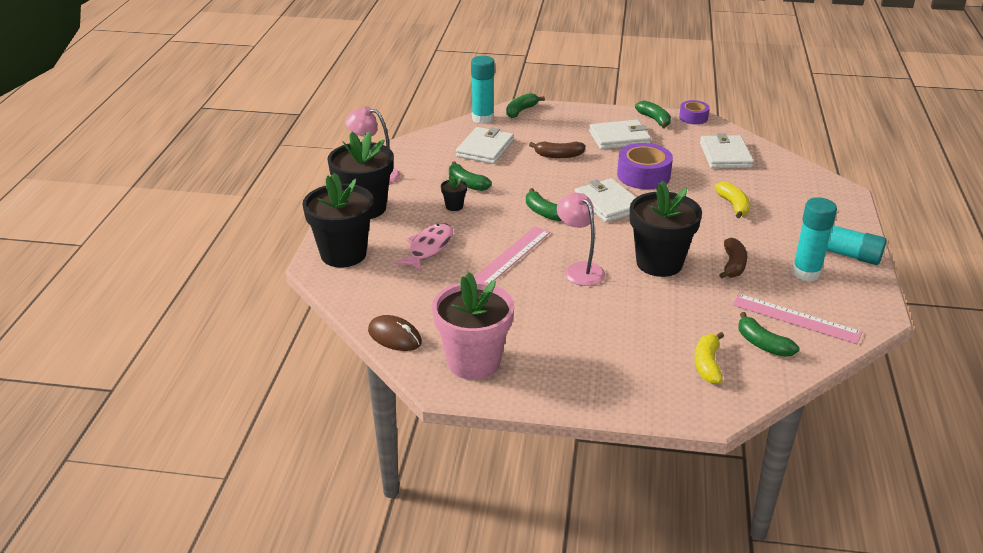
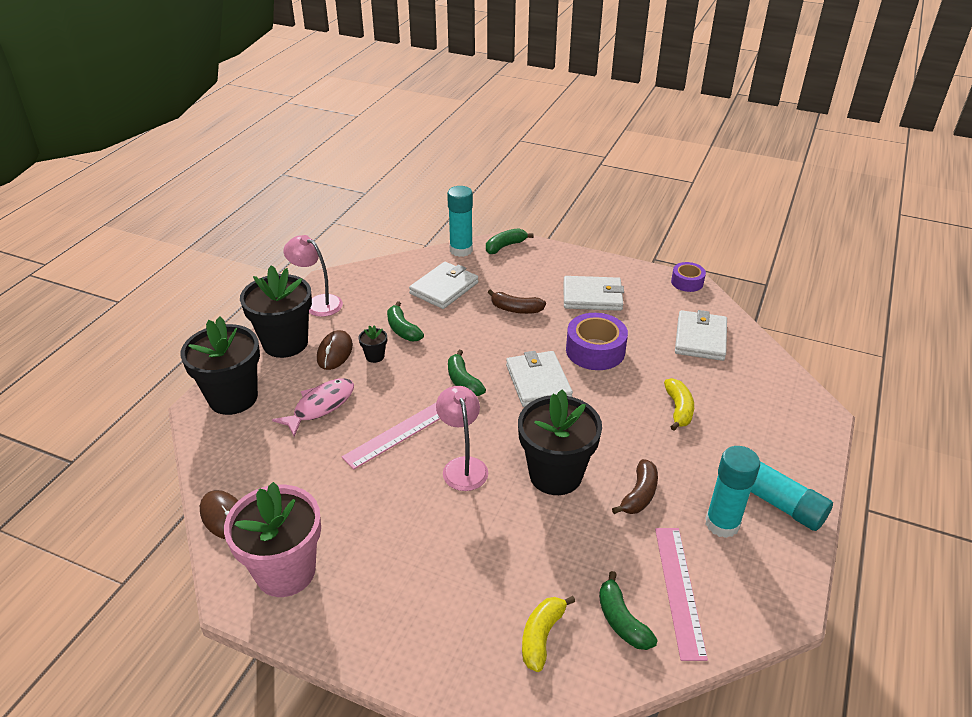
camera: 15 degrees right, 5 degrees up
green banana [635,101,671,128] -> none
pink ruler [732,294,862,344] -> pink ruler turned 45 degrees clockwise [655,528,708,661]
none -> brown mouse [317,330,353,370]

